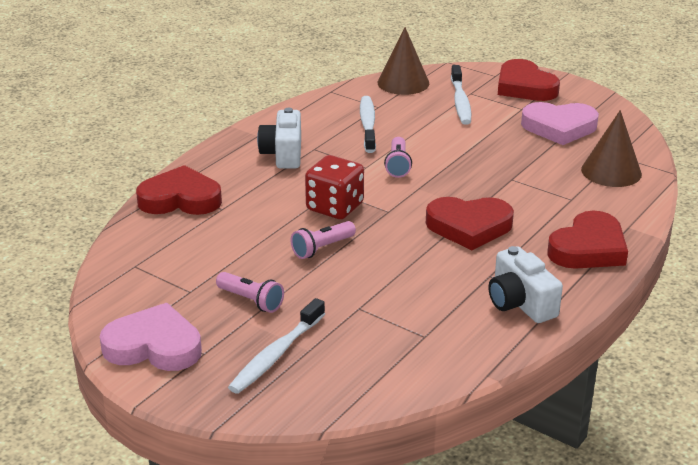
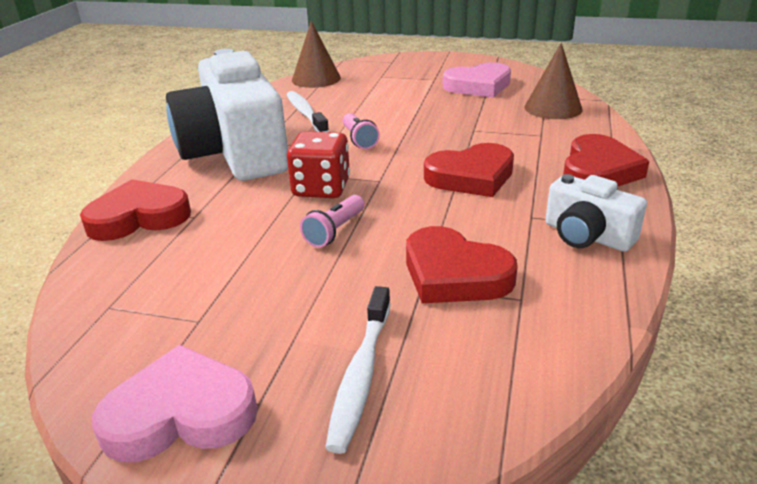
camera: 20 degrees left, 0 degrees up
pink flashlight [216,272,284,313] -> none
white camera [257,108,301,169] -> white camera [166,49,288,181], size x2.09
white toothbrush [451,65,471,125] -> none
red heart [498,59,560,101] -> red heart moved to [406,226,518,303]

